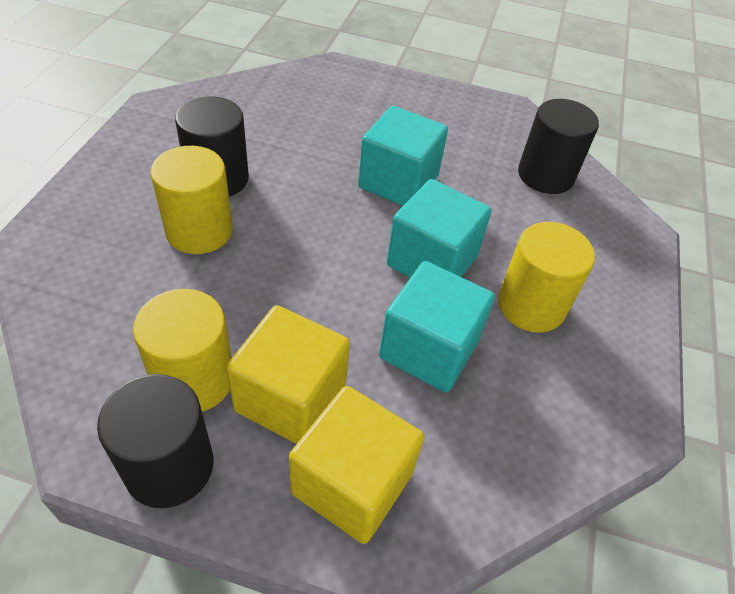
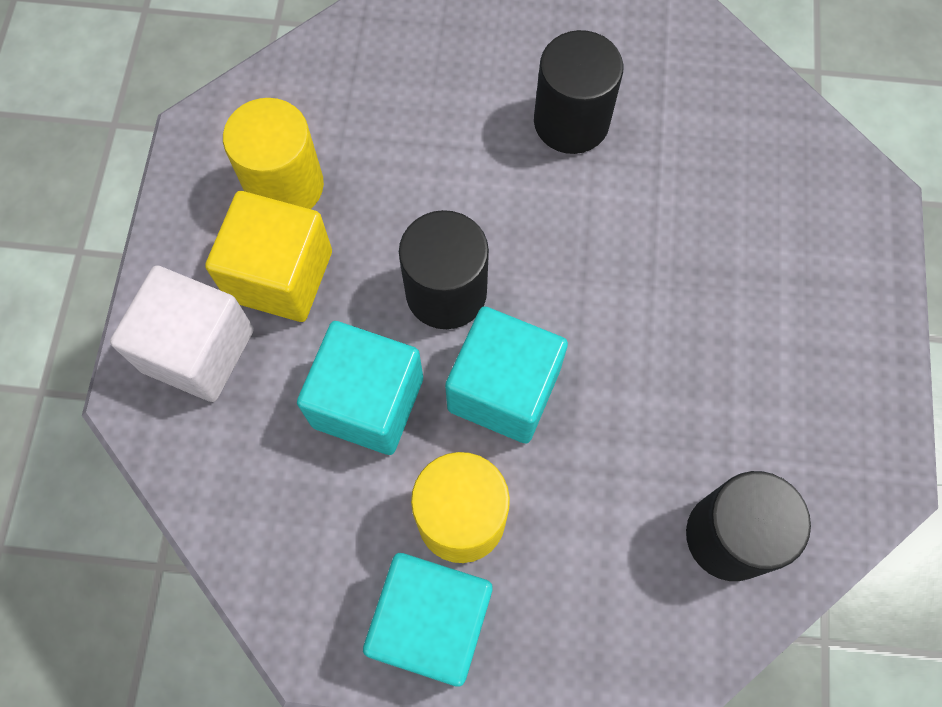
camera: 85 degrees right, 20 degrees up
black cylinder [97,374,214,508] -> black cylinder moved to [399,210,489,329]
yellow cylinder [150,146,233,254] -> none
yellow cube [289,386,424,544] -> white cube [110,265,254,402]
turquoise cube [358,106,448,206] -> turquoise cube moved to [363,553,493,687]

